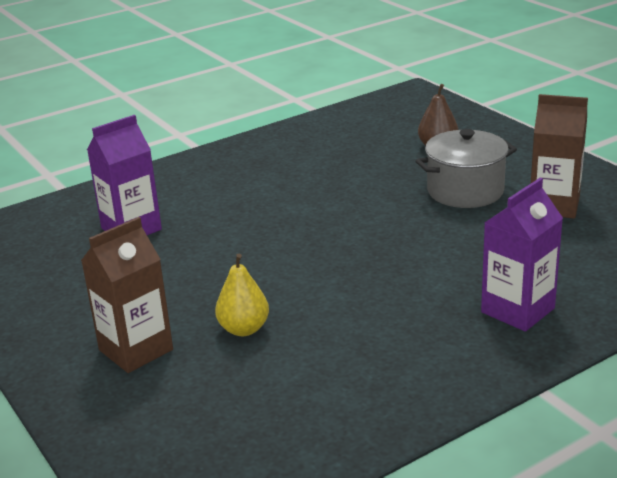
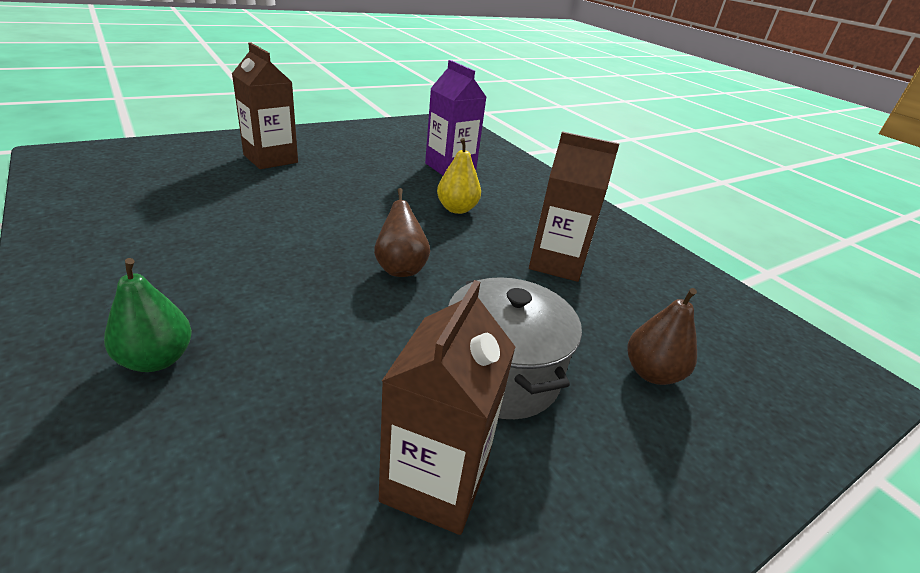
camera: 85 degrees right, 5 degrees up
yellow pear [215,254,269,336] -> yellow pear moved to [437,138,481,214]
purple carton [481,178,563,332] -> green pear [104,258,192,372]
none -> brown pear [374,188,430,277]
none -> brown carton [529,131,620,282]

